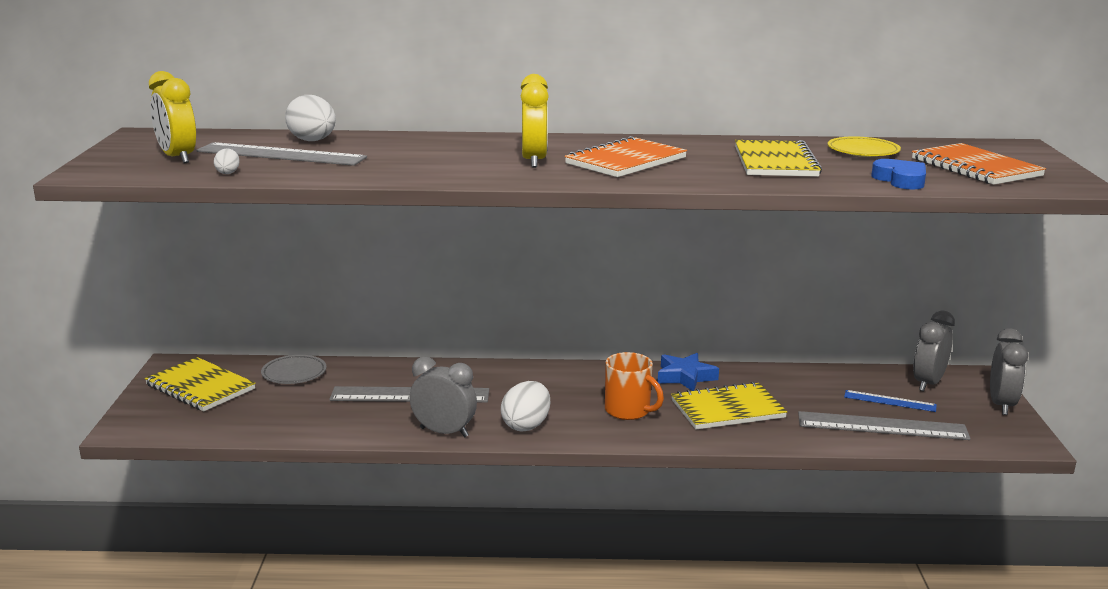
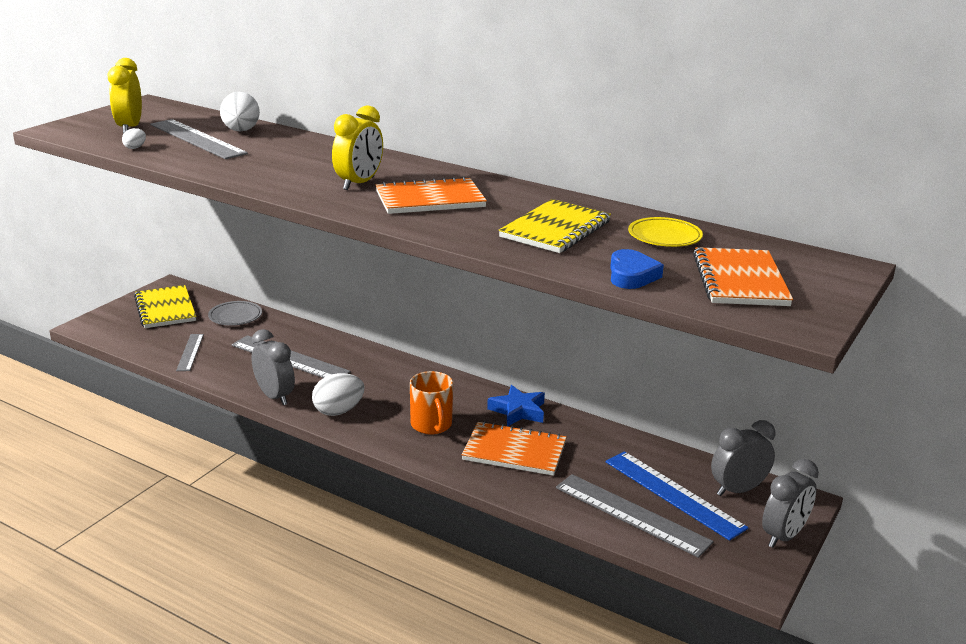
camera: 30 degrees right, 5 degrees up
yellow notebook [671,382,787,429] -> orange notebook [461,421,567,476]
blue ruler [844,390,937,412] -> blue ruler [606,451,748,541], size x1.78
none -> grey ruler [176,334,204,371]

